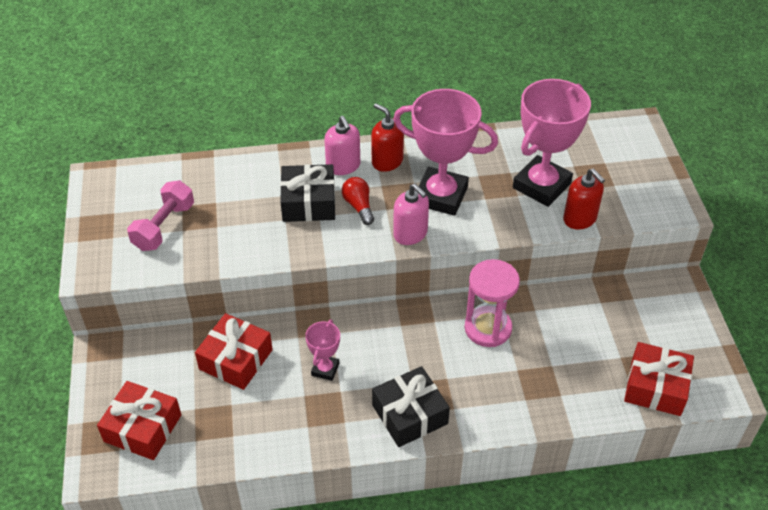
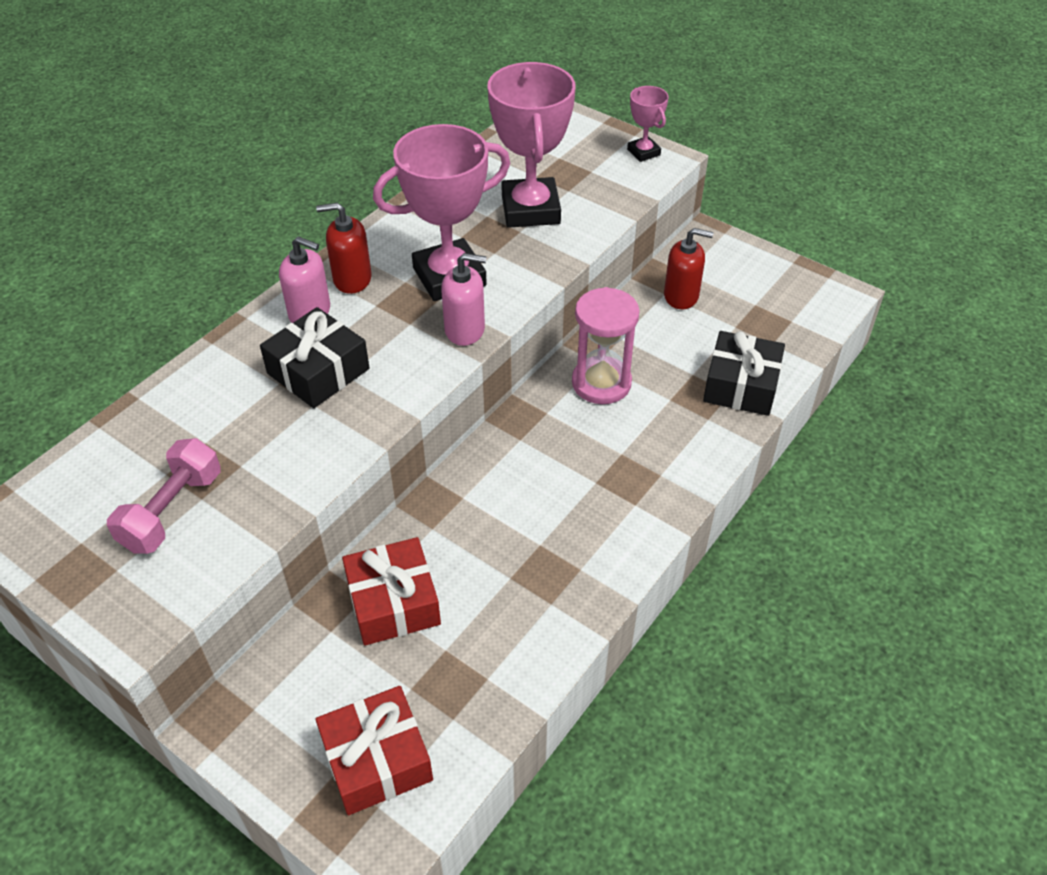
camera: 45 degrees left, 0 degrees up
pink dumbbell [127,180,194,251] -> pink dumbbell turned 45 degrees clockwise [107,438,221,554]
pink trophy [305,320,340,381] -> pink trophy moved to [627,86,669,162]
red light bulb [342,177,374,225] -> none
black gift [372,366,450,447] -> black gift moved to [703,331,785,416]
red soap dispenser [563,169,605,230] -> red soap dispenser moved to [664,228,713,309]
red gift [624,342,694,416] -> none

